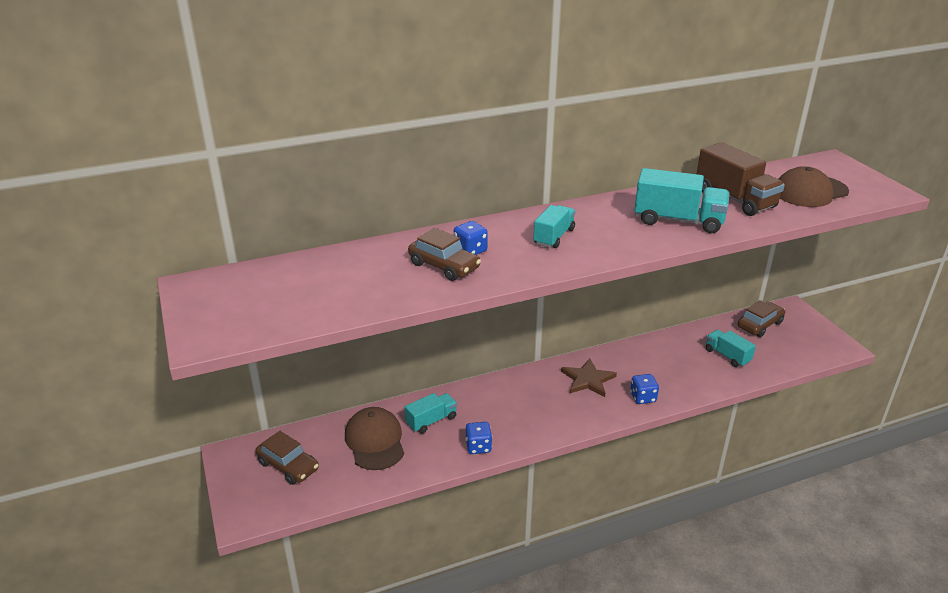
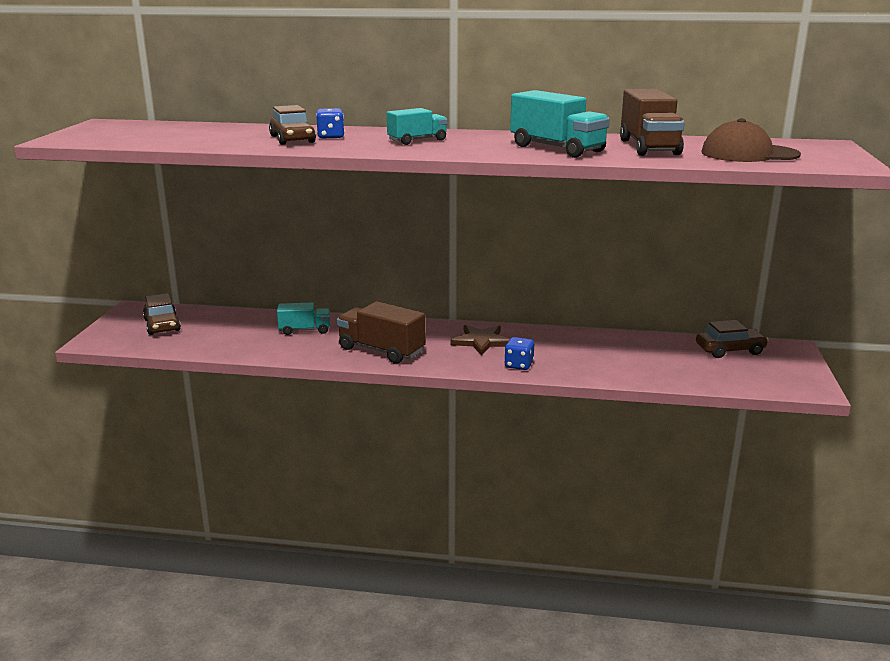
camera: 30 degrees right, 10 degrees down
brown cap [345,407,404,470] -> none
blue dice [465,422,492,454] -> none
turquoise truck [706,330,756,367] -> none
none -> brown truck [337,301,426,364]

